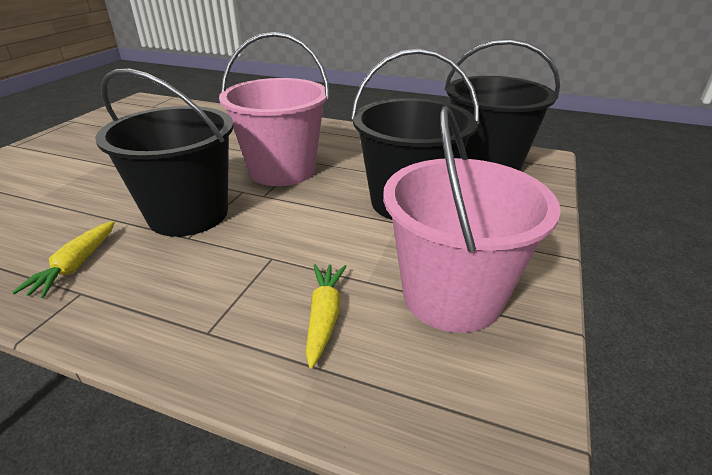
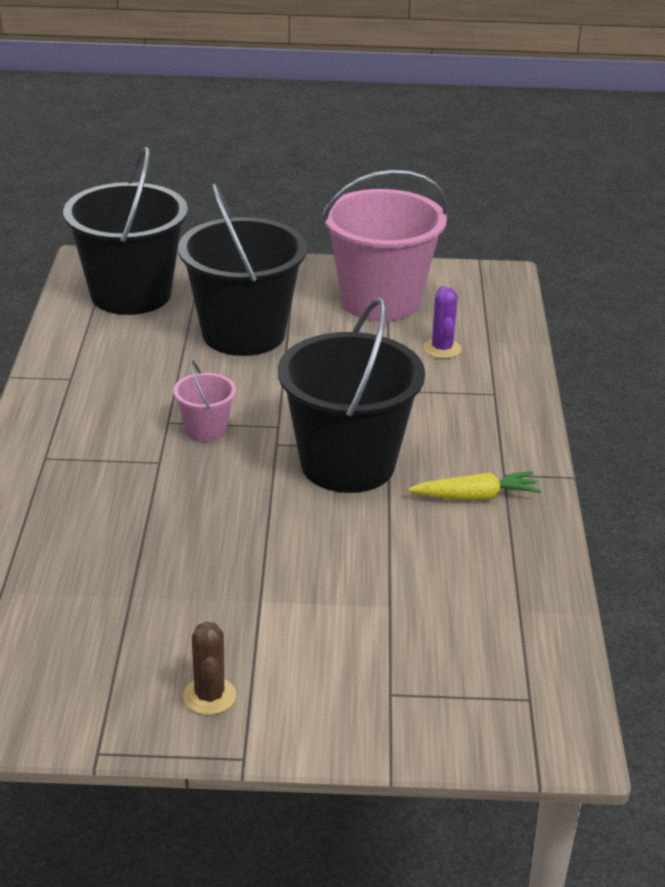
camera: 110 degrees left, 0 degrees up
pink bucket [219,32,330,186] -> pink bucket [173,360,236,442], size x0.45
yellow carrot [306,264,347,368] -> purple cactus [423,286,462,359]
none -> brown cactus [183,621,236,715]

